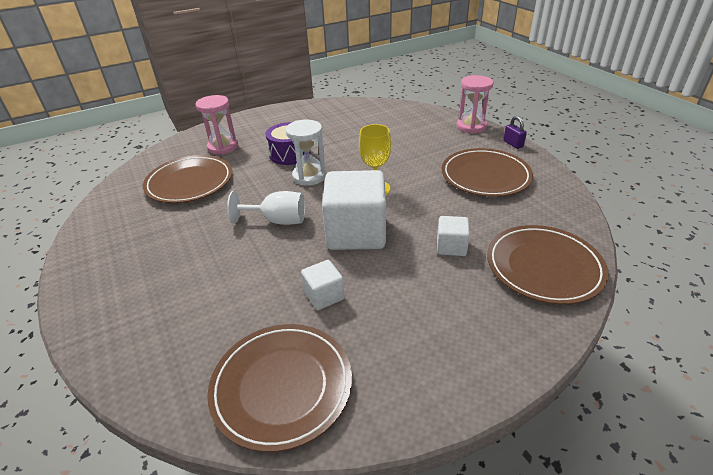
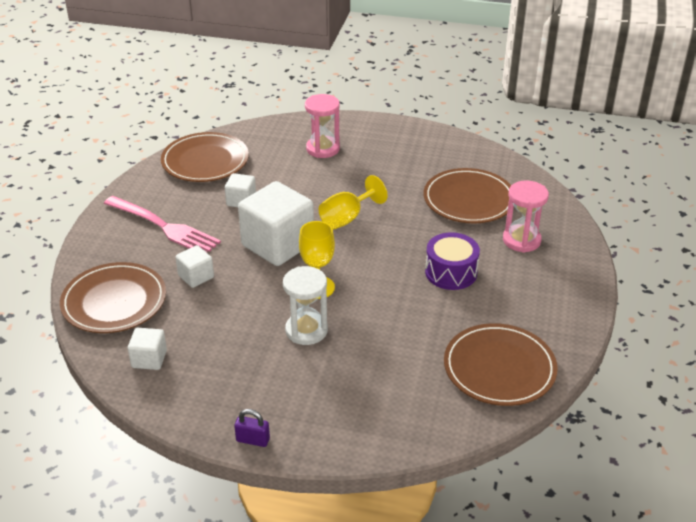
camera: 130 degrees right, 0 degrees up
white goblet [227,191,305,225] -> yellow goblet [319,175,388,230]
white hourglass [286,120,326,186] -> white hourglass moved to [283,266,328,345]
brown plate [441,148,533,197] -> brown plate moved to [444,323,558,406]
pink hourglass [457,75,493,134] -> pink hourglass moved to [305,94,340,158]
none -> pink fork [104,196,221,253]
none -> white cube [128,328,167,370]

